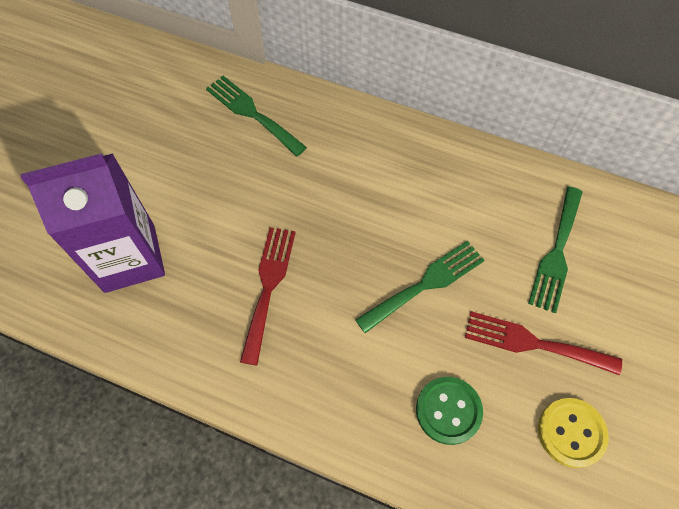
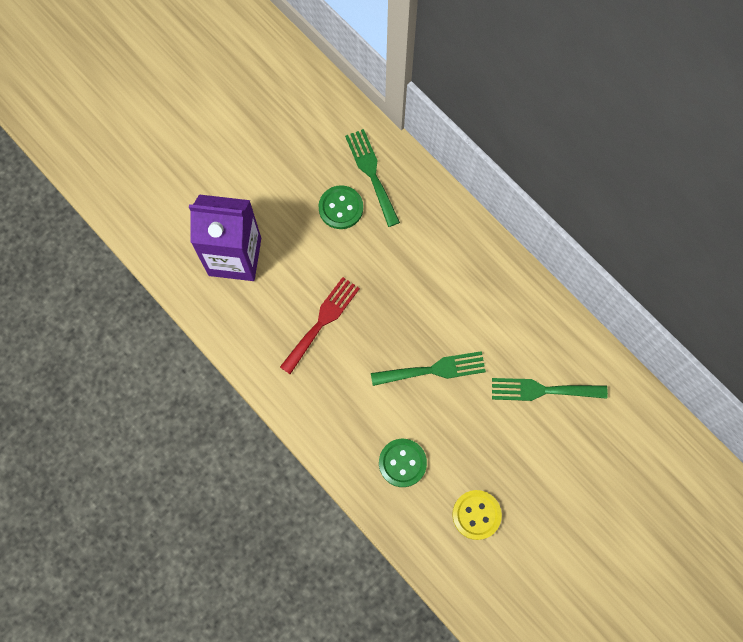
camera: 25 degrees right, 10 degrees up
red fork [465,311,622,375] -> none
green fork [528,187,583,314] -> green fork turned 45 degrees clockwise [492,378,608,401]
none -> green button [319,185,363,229]

